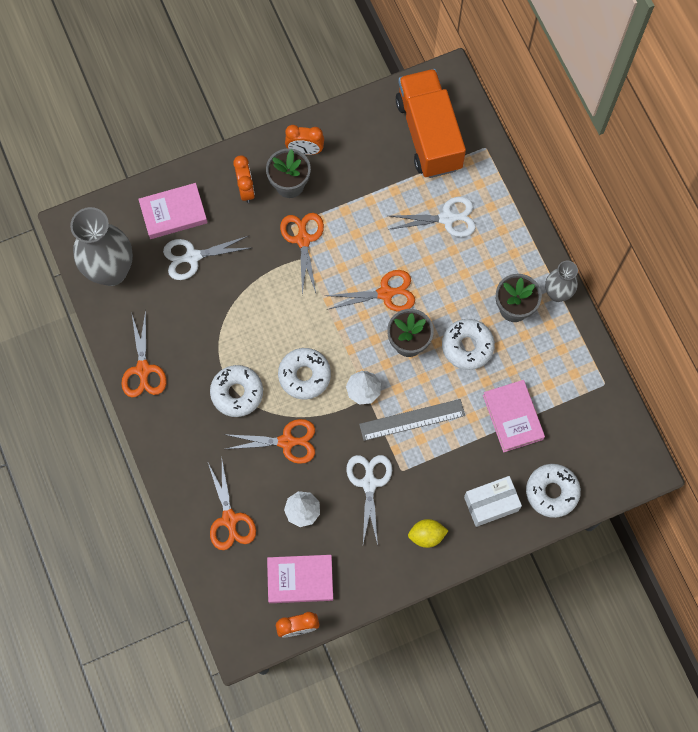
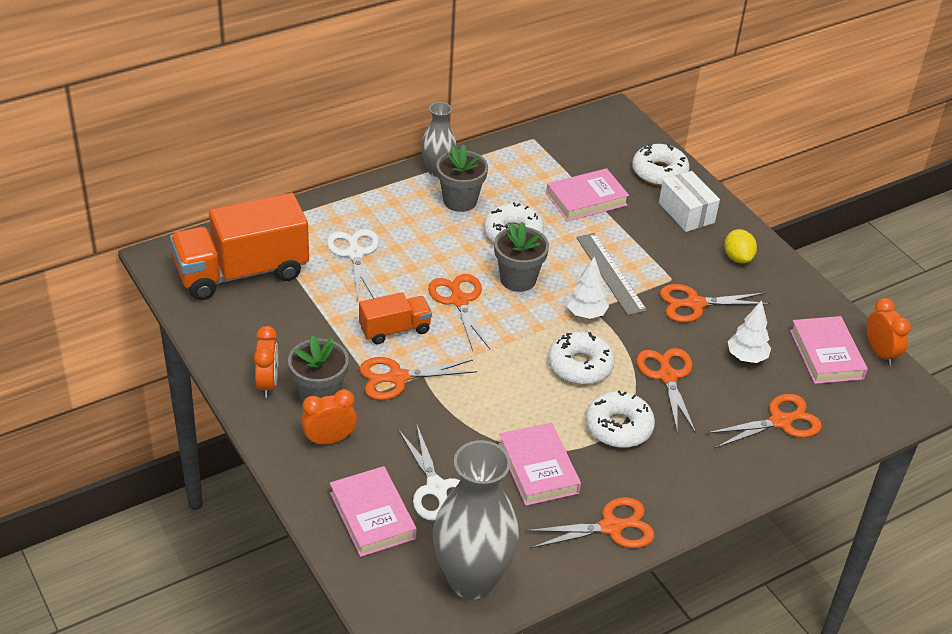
camera: 100 degrees left, 30 degrees down
white scissors [346,455,392,545] -> orange scissors [660,284,770,322]
none -> orange truck [359,292,432,344]
none -> pink book [498,423,581,506]

